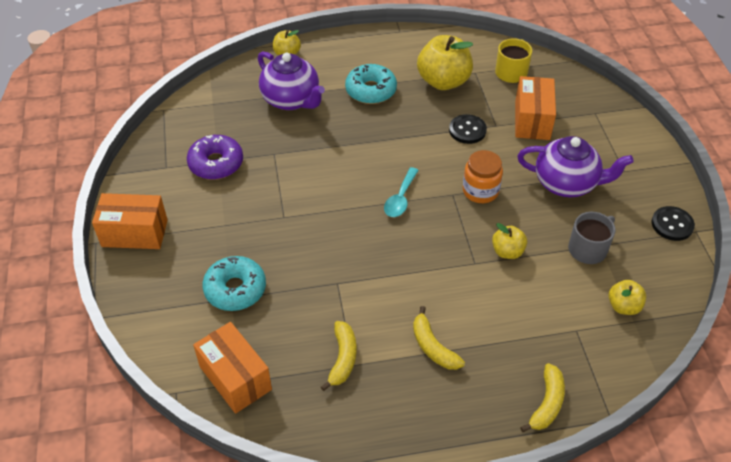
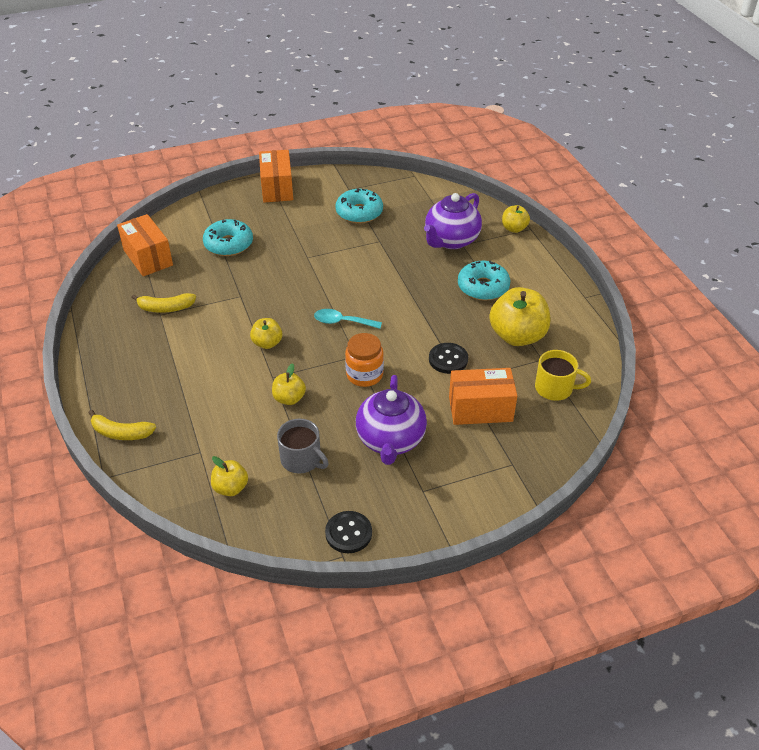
camera: 80 degrees right, 5 degrees down
purple donut [187,135,243,180] -> turquoise donut [335,188,383,224]
orange box [193,322,272,414] -> orange box turned 75 degrees counterclockwise [117,214,173,276]
yellow banana [413,306,465,370] -> none
none -> yellow apple [250,318,282,349]

